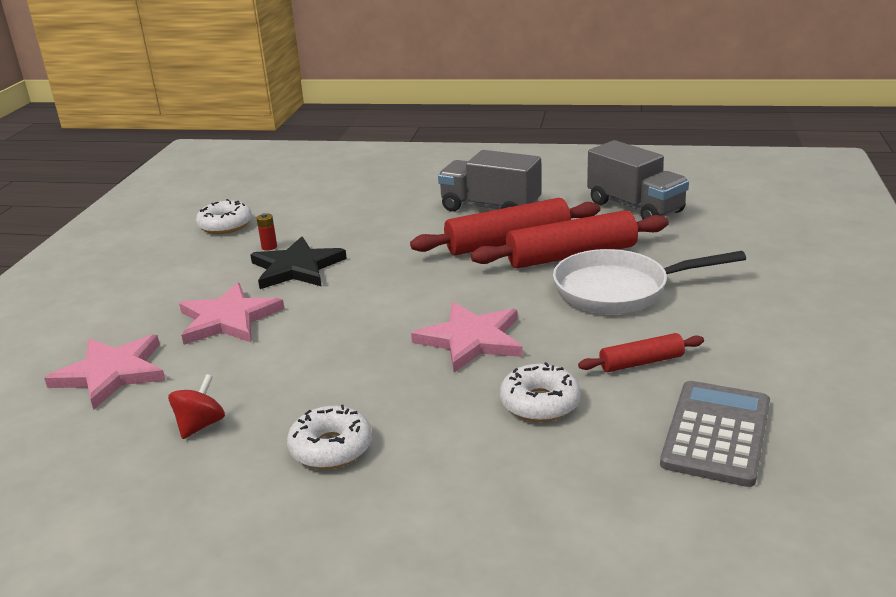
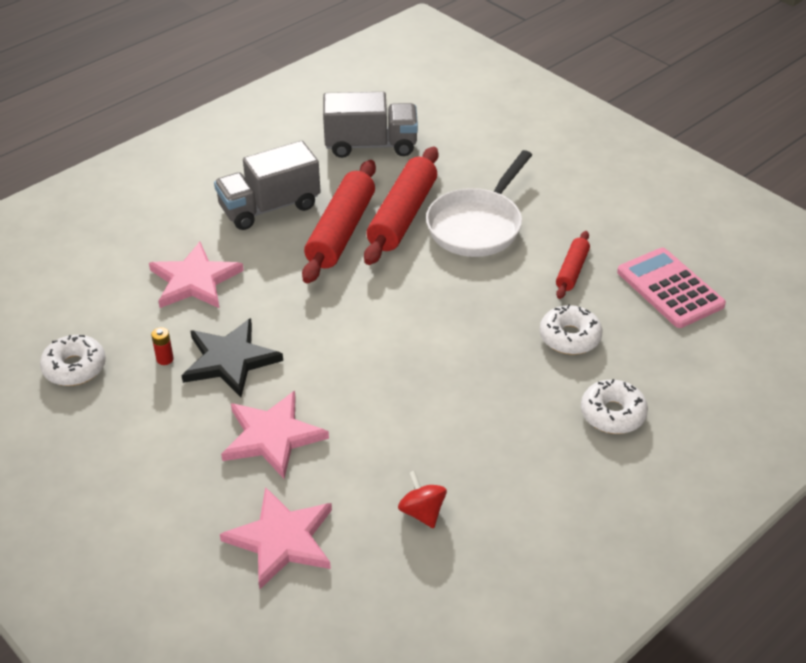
camera: 55 degrees left, 15 degrees up
white donut [287,405,372,469] -> white donut moved to [581,379,648,434]
pink star [411,302,523,372] -> pink star moved to [149,242,244,309]
grey calculator [660,381,770,487] -> pink calculator [617,248,726,328]

